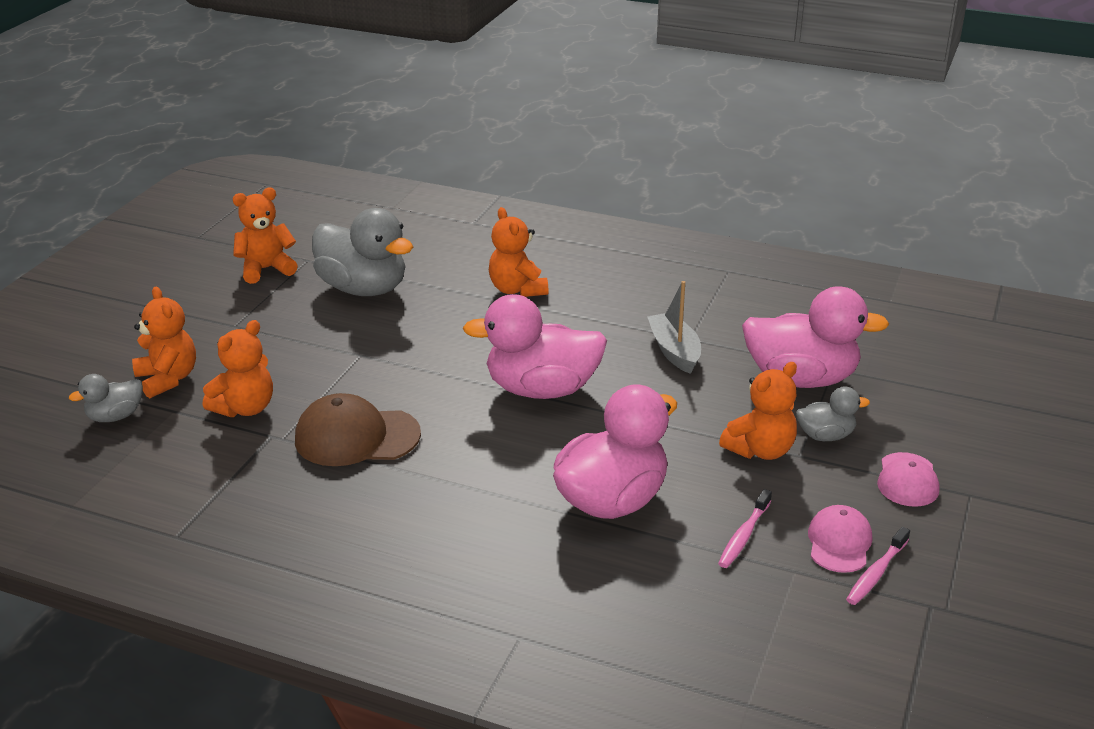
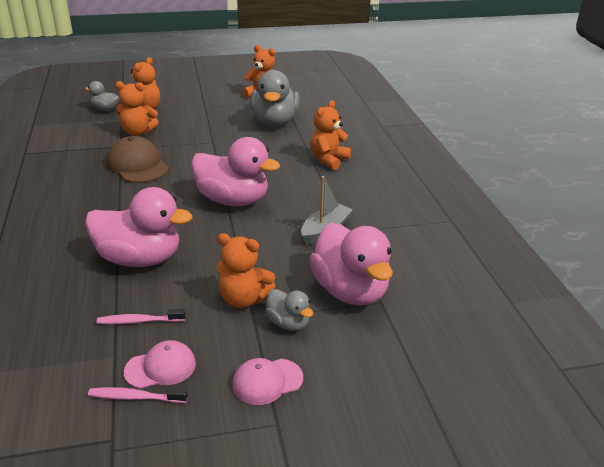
camera: 55 degrees right, 0 degrees up
pink duck [463,294,607,399] -> pink duck turned 150 degrees clockwise [191,137,280,206]

